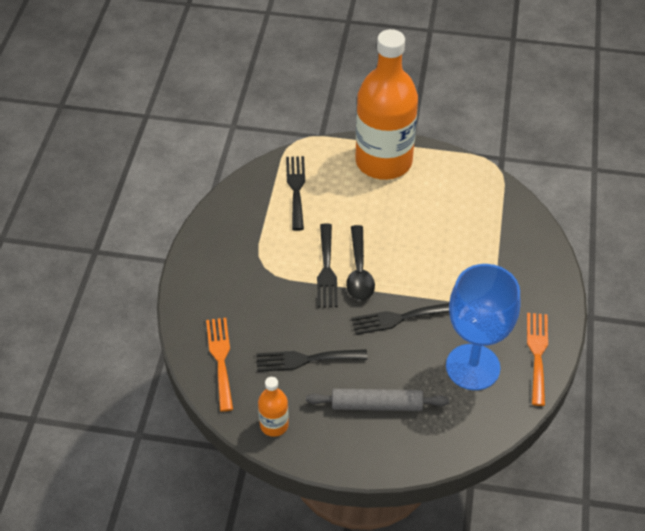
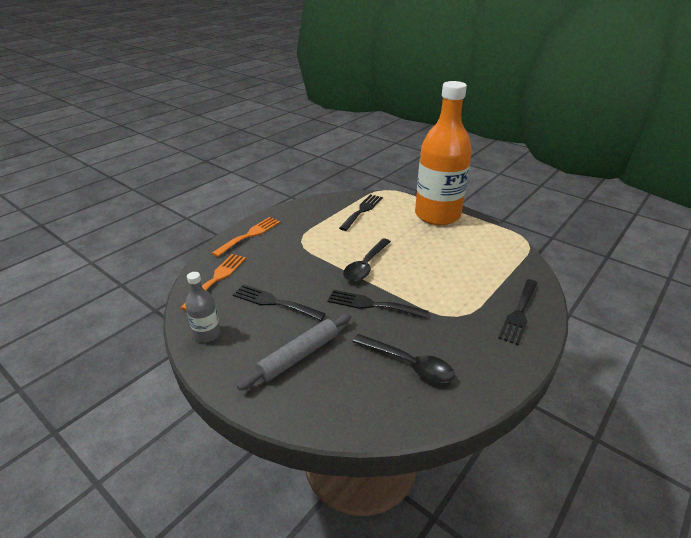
camera: 30 degrees right, 15 degrees down
orange bottle [258,377,289,437] -> grey bottle [185,272,221,342]
grey rolling pin [306,389,449,411] -> grey rolling pin turned 75 degrees counterclockwise [237,313,351,390]
black fork [317,224,338,307] -> black fork moved to [498,279,538,345]
blue goblet [446,264,521,390] -> black spoon [352,334,455,383]
orange fork [527,313,548,406] -> orange fork moved to [212,217,280,257]

